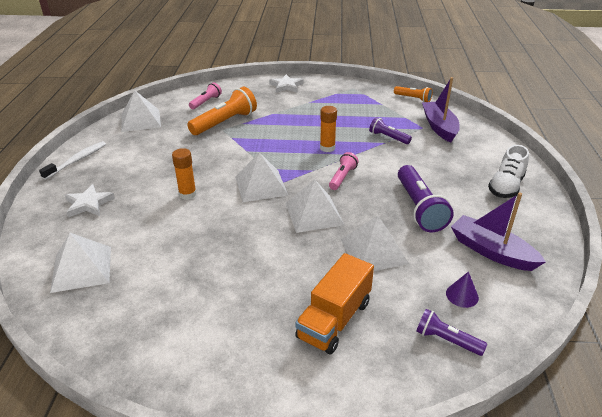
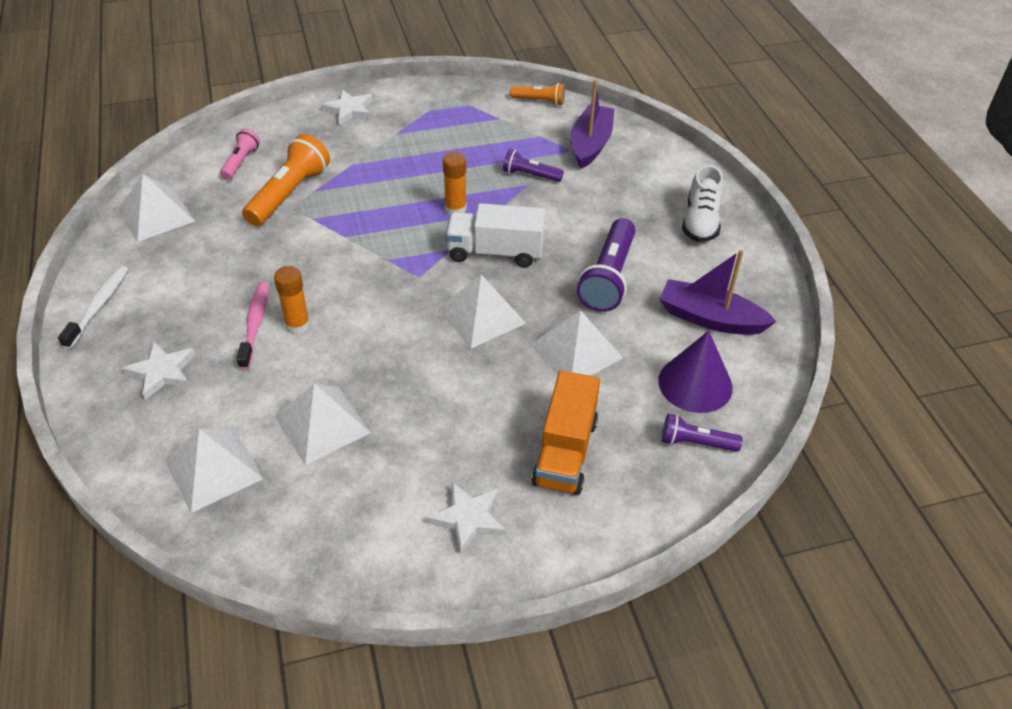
camera: 20 degrees left, 10 degrees up
white pyramid [235,152,288,202] -> white pyramid moved to [274,384,371,465]
pink flashlight [329,152,358,190] -> white truck [446,203,545,267]
purple flashlight [398,165,454,232] -> purple flashlight turned 45 degrees clockwise [577,218,635,312]
purple boat [422,77,460,143] -> purple boat turned 45 degrees clockwise [571,80,614,169]
purple cone [446,271,479,308] -> purple cone [658,331,733,413], size x1.94
none -> pink toothbrush [237,282,269,370]
none -> white star [427,481,506,554]

